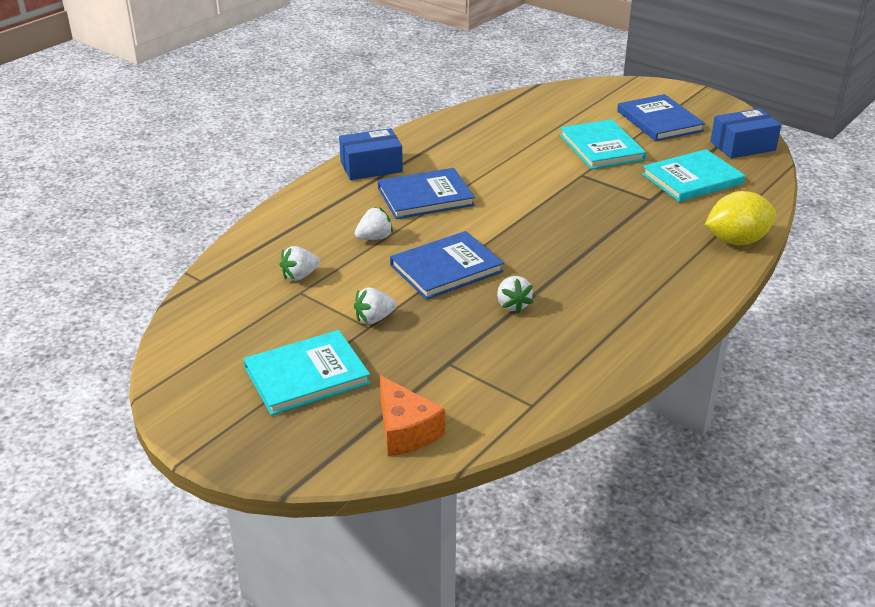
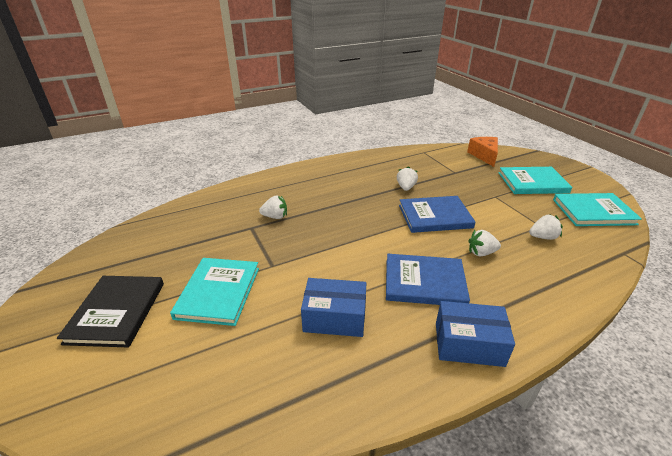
camera: 155 degrees left, 0 degrees up
white strawberry [354,287,397,324] -> white strawberry moved to [259,196,287,219]
blue book [617,94,705,141] -> black book [57,276,164,347]
turquoise book [642,149,745,202] -> turquoise book moved to [553,193,642,226]
yellow lemon [705,191,776,245] -> none
blue box [710,108,781,159] -> blue box moved to [301,278,367,337]

